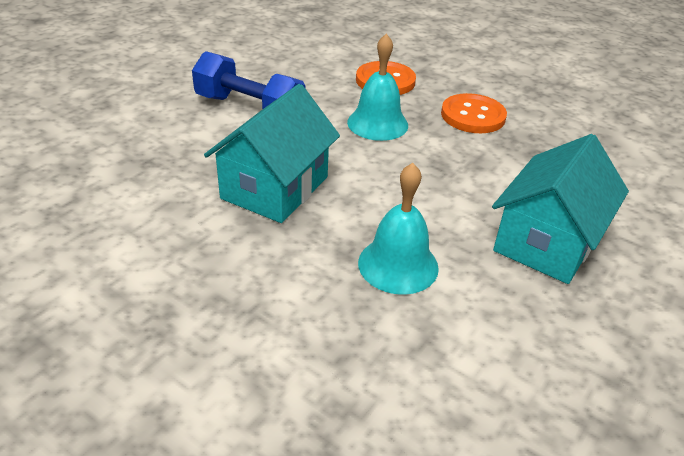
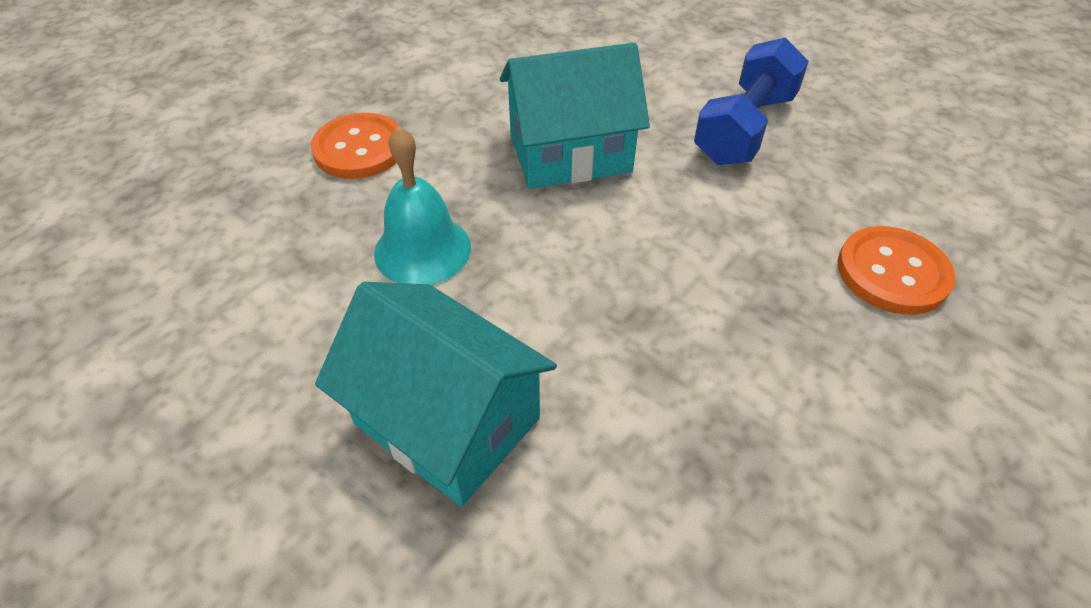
camera: 95 degrees right, 10 degrees up
turquoise house [204,84,340,223] -> turquoise house turned 45 degrees counterclockwise [500,43,650,189]
turquoise bell [347,34,408,141] -> none
orange button [441,93,507,133] -> orange button moved to [311,113,401,179]

